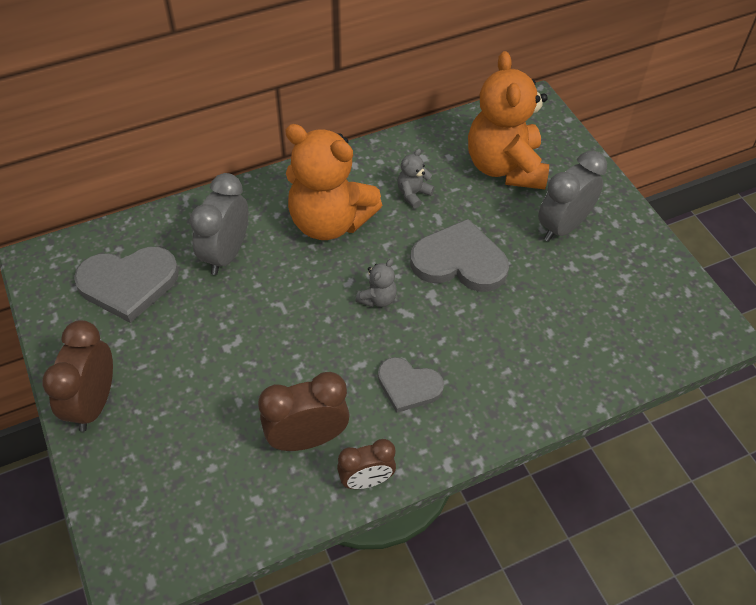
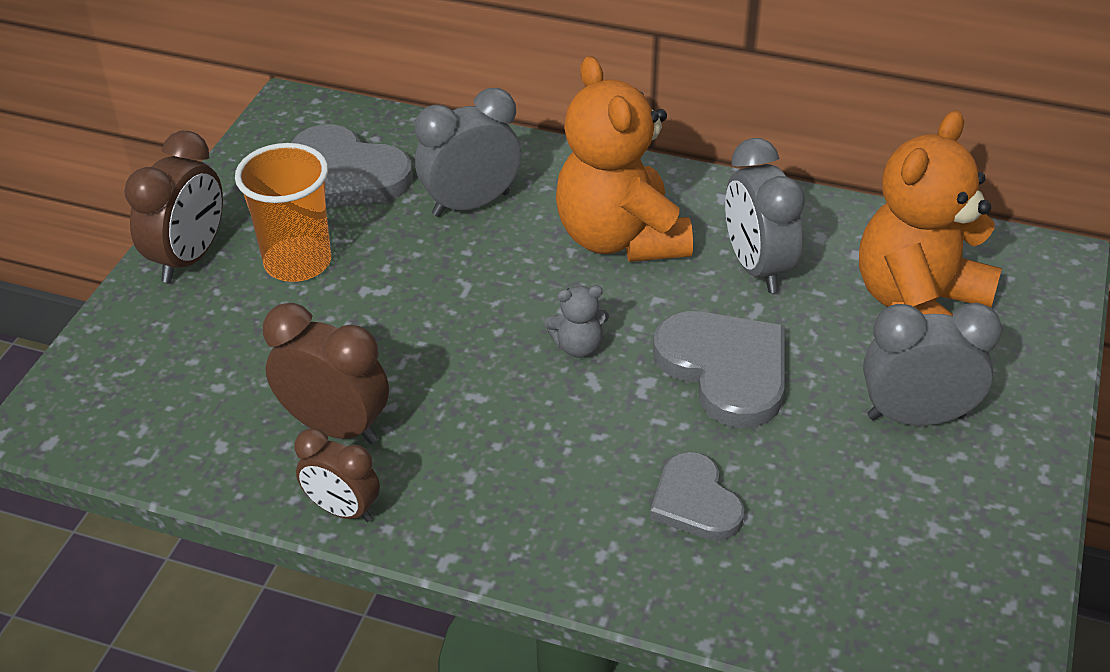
camera: 45 degrees right, 10 degrees down
brown clock [42,320,113,432] -> brown clock turned 150 degrees clockwise [124,131,223,283]
grey heart [378,357,444,413] -> grey heart moved to [650,452,744,541]
grey teddy bear [397,149,435,209] -> grey clock [725,138,805,293]
none -> orange cup [235,143,331,282]

